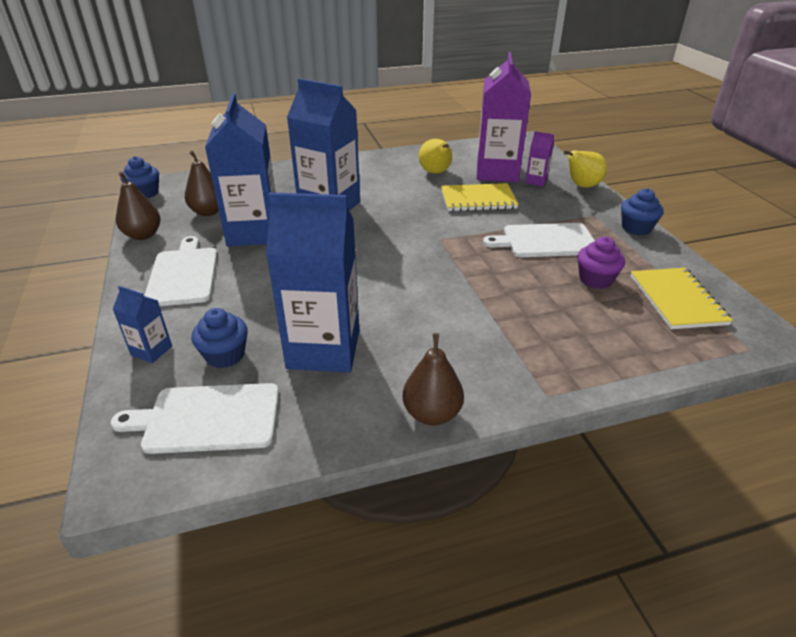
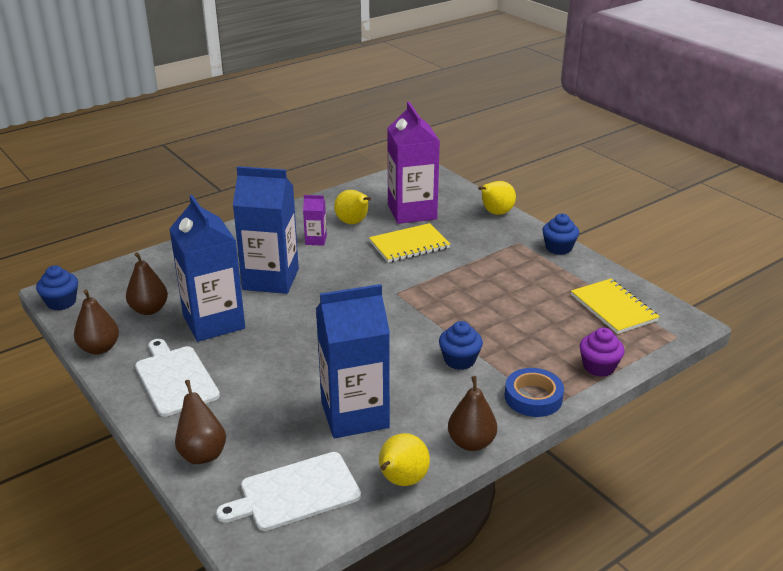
camera: 20 degrees left, 5 degrees down
blue carton [113,286,172,363] -> brown pear [175,380,226,464]
blue cupcake [191,308,248,368] -> blue cupcake moved to [439,321,483,370]
white cutting board [483,223,595,257] -> none
purple carton [525,132,554,186] -> purple carton moved to [303,195,327,246]
purple cupcake [577,237,625,289] -> purple cupcake moved to [580,327,625,377]
none -> yellow pear [379,433,430,486]
none -> blue tape [505,368,564,417]

